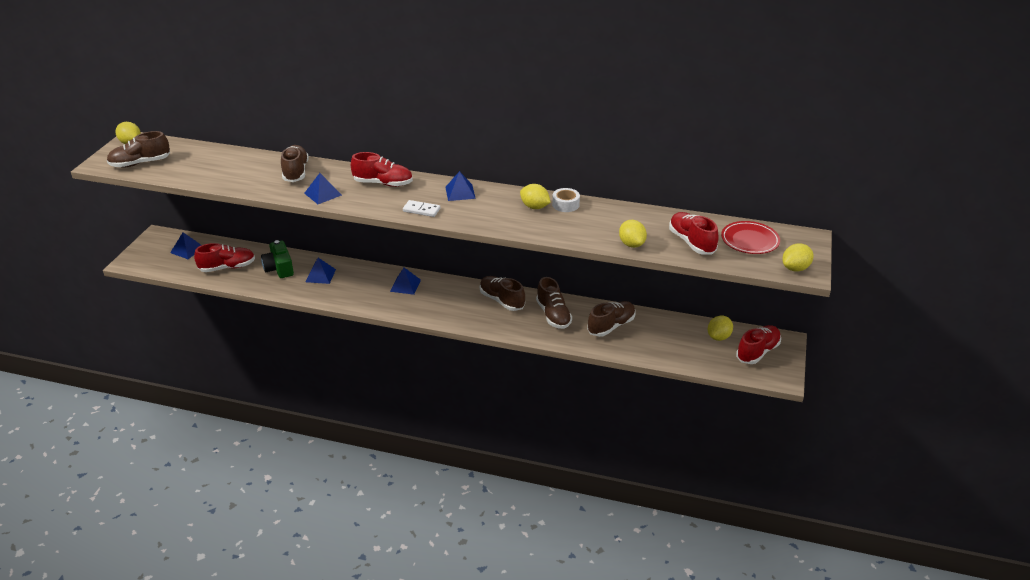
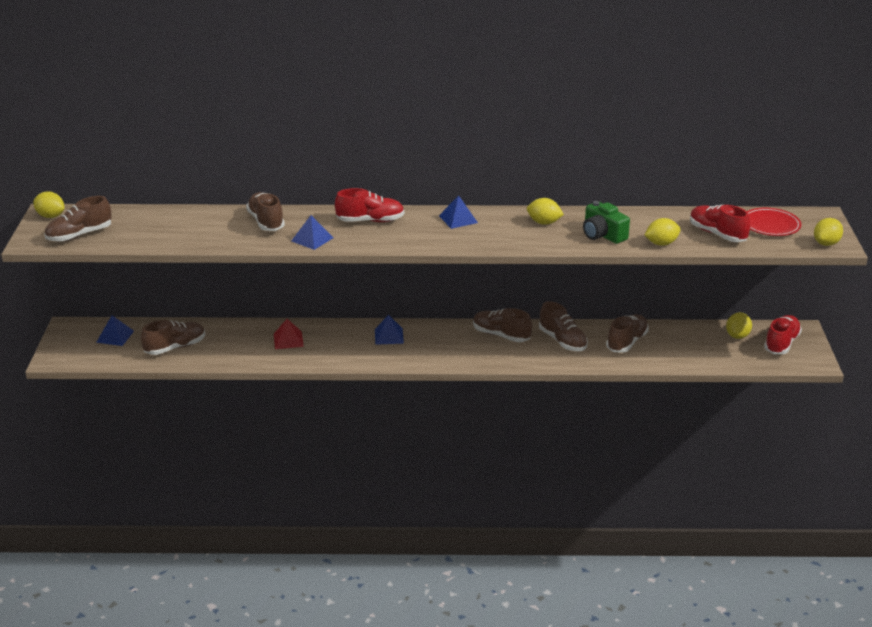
camera: 15 degrees left, 5 degrees down
red shoe [194,243,255,272] -> brown shoe [141,320,205,355]
green camera [261,240,294,278] -> green camera moved to [583,201,630,244]
blue pyramid [306,258,336,284] -> red pyramid [274,319,304,349]
white domino [403,200,440,217] -> none
white tape [552,188,580,212] -> none
yellow lemon [619,220,647,248] -> yellow lemon turned 75 degrees counterclockwise [645,218,681,246]

